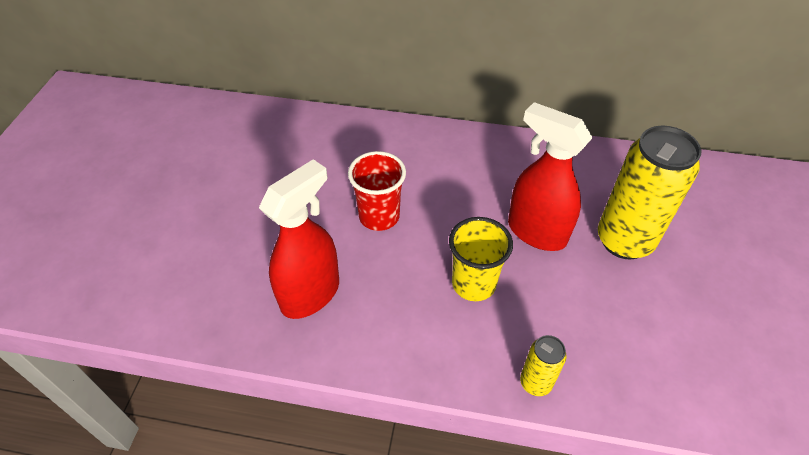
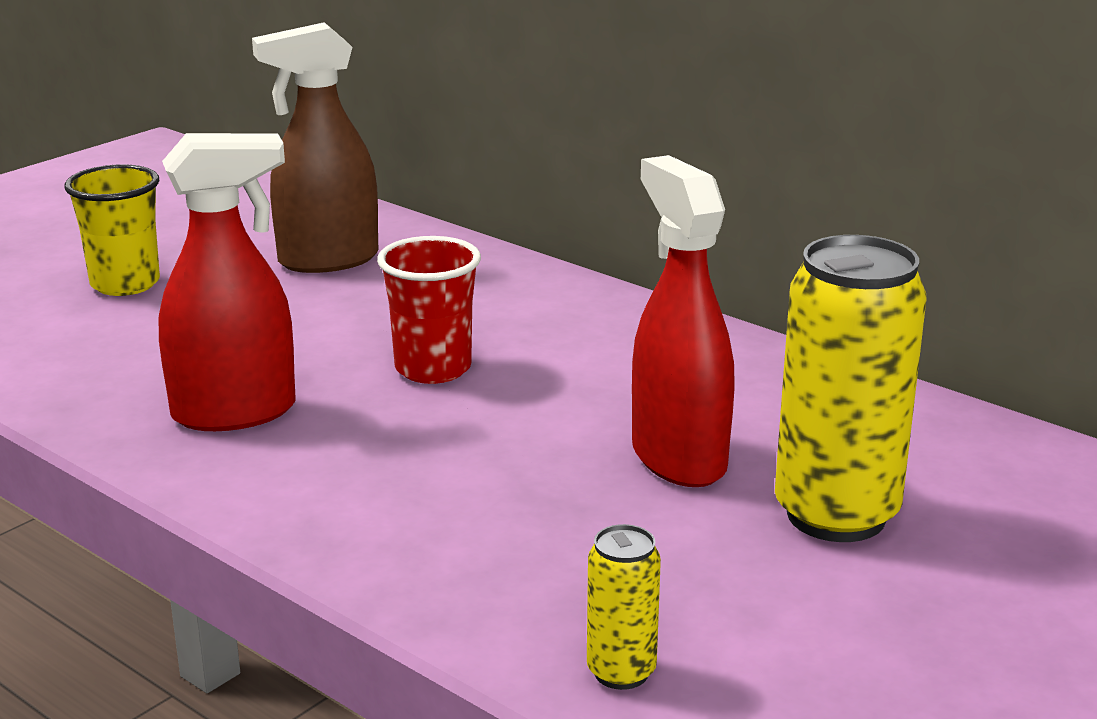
camera: 30 degrees right, 25 degrees down
yellow cup [449,217,513,301] -> yellow cup moved to [64,164,160,296]
yellow can [520,335,566,396] -> yellow can moved to [587,524,661,690]
none -> brown spray bottle [252,22,378,273]

